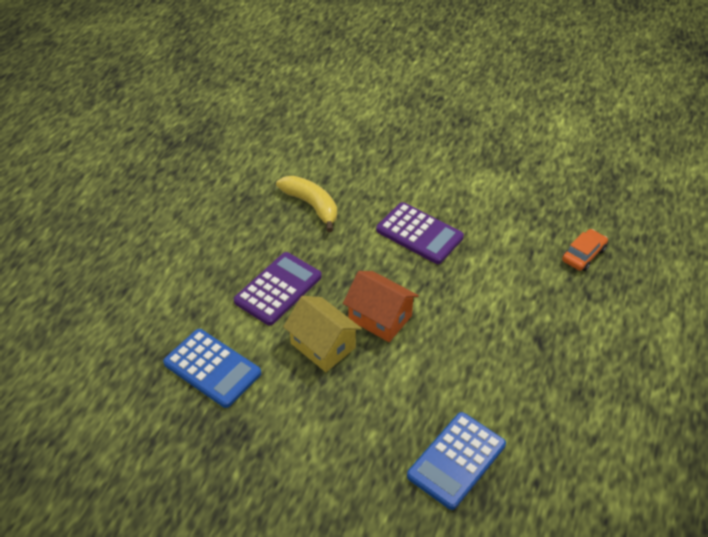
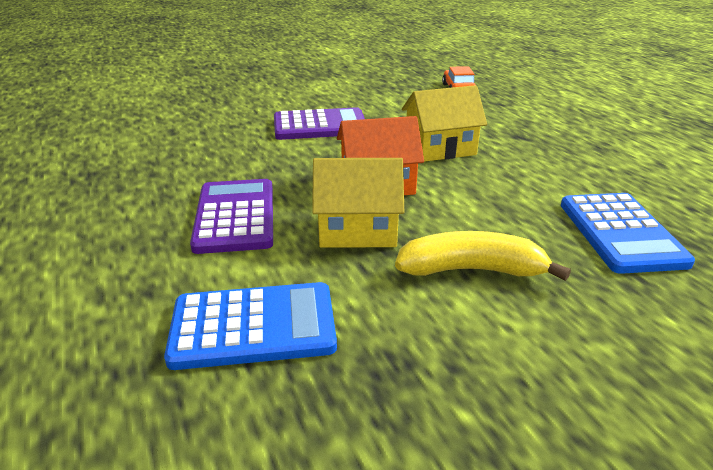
camera: 45 degrees left, 15 degrees down
yellow banana [276,176,337,232] -> yellow banana moved to [395,231,571,281]
none -> yellow house [402,85,487,162]

